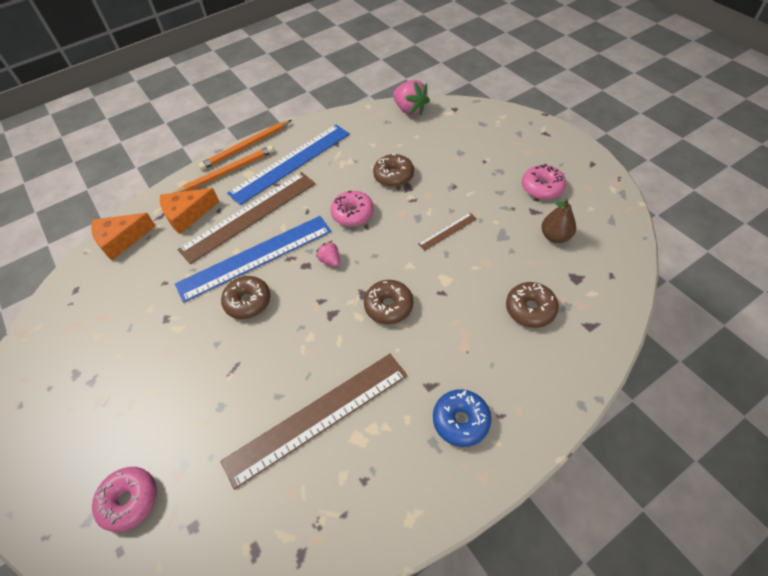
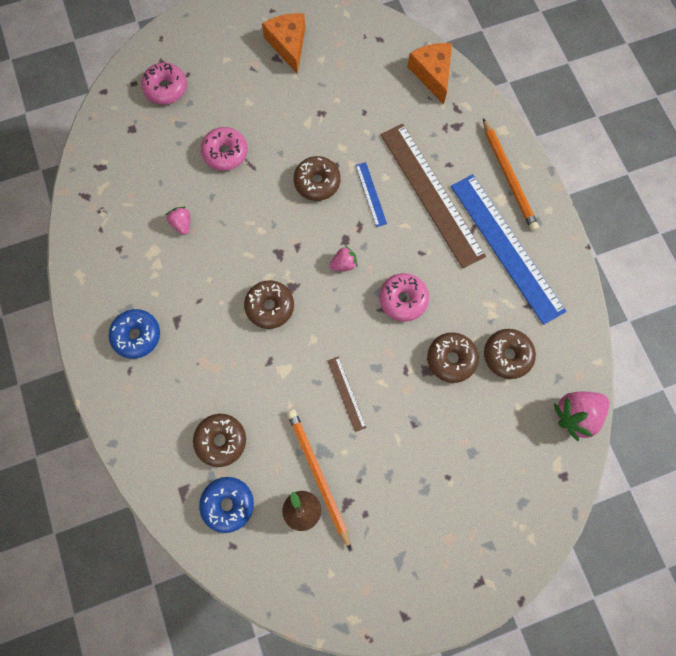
camera: 100 degrees right, 20 degrees up
orange cheese [160,188,219,234] -> orange cheese moved to [262,13,305,74]
blue ruler [175,216,331,303] -> blue ruler [355,162,387,227], size x0.43
orange pencil [198,120,292,170] -> orange pencil moved to [287,409,351,551]
brown ruler [221,354,407,490] -> pink strawberry [166,207,190,235]
pink donut [522,164,566,199] -> pink donut moved to [201,127,248,171]
none -> blue donut [199,477,254,533]
none -> brown donut [484,329,536,379]

